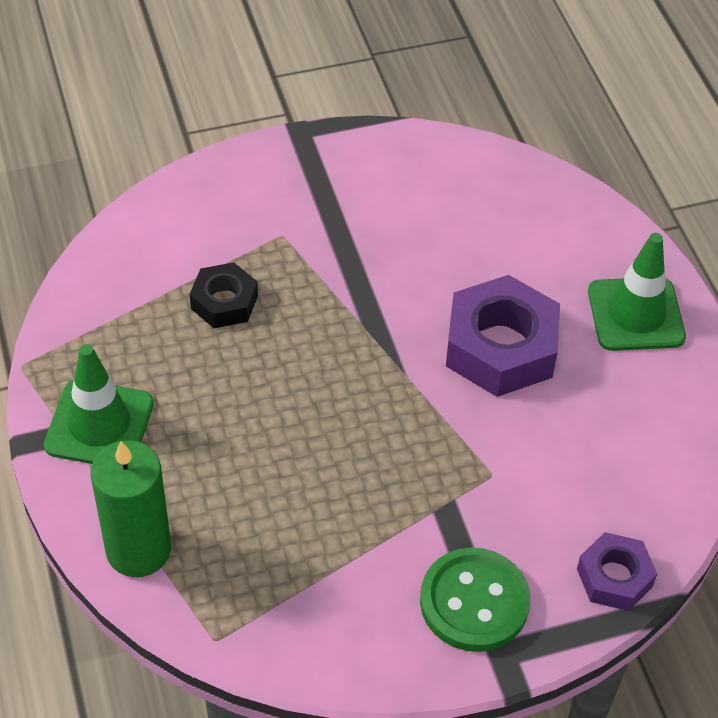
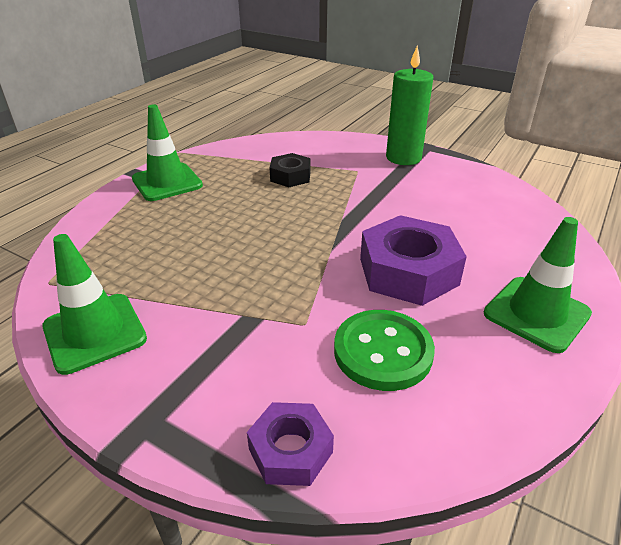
camera: 50 degrees right, 15 degrees down
green candle [91,440,171,577] -> green candle moved to [386,46,433,165]
green button [420,547,530,652] -> green button moved to [334,310,435,391]
none -> green traffic cone [42,234,147,375]

